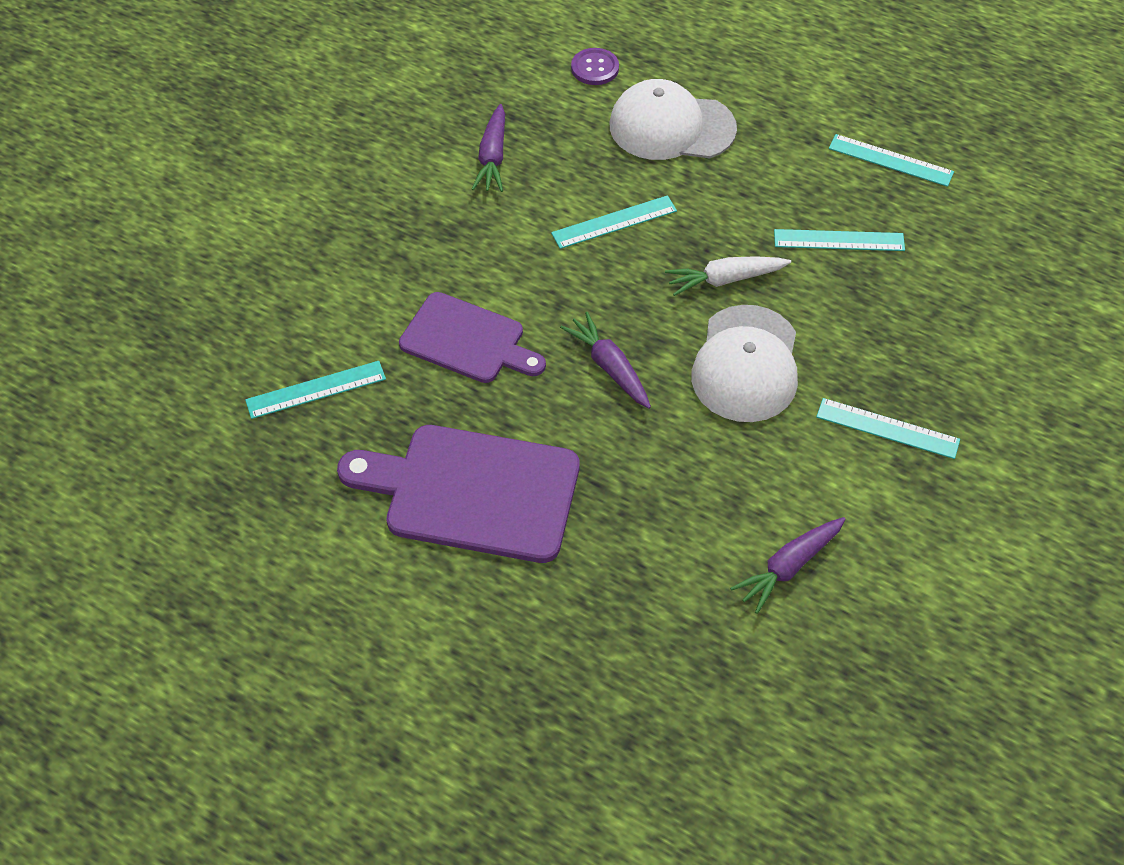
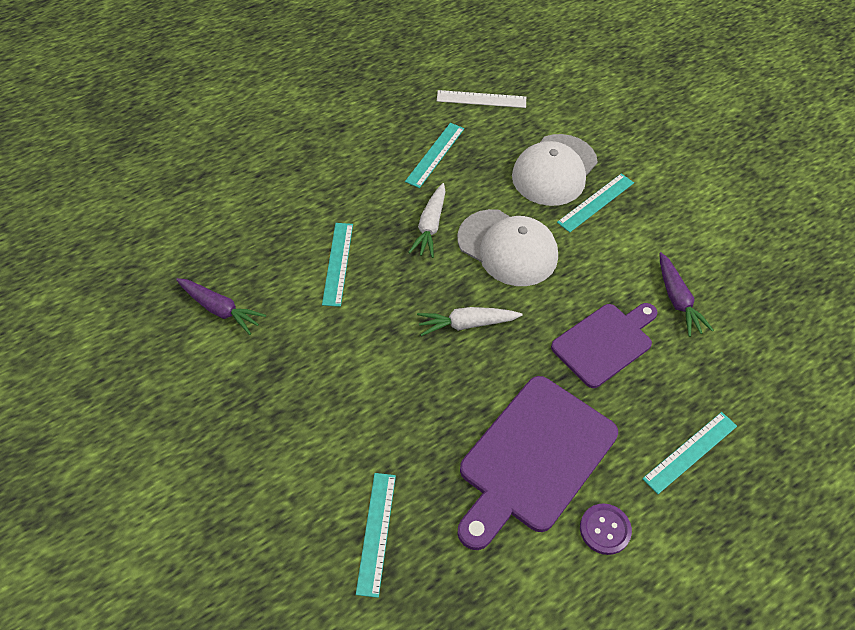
camera: 65 degrees left, 0 degrees up
purple cutting board [399,292,546,383] -> purple cutting board moved to [551,303,658,388]
purple carrot [560,312,651,409] -> white carrot [417,307,522,336]
purple button [571,48,619,85] -> purple button moved to [580,504,632,555]
white cap [610,79,737,160] -> white cap moved to [512,134,598,206]
turquoise ruler [829,134,954,187] -> turquoise ruler moved to [642,412,737,494]
none -> white ruler [437,90,526,108]

